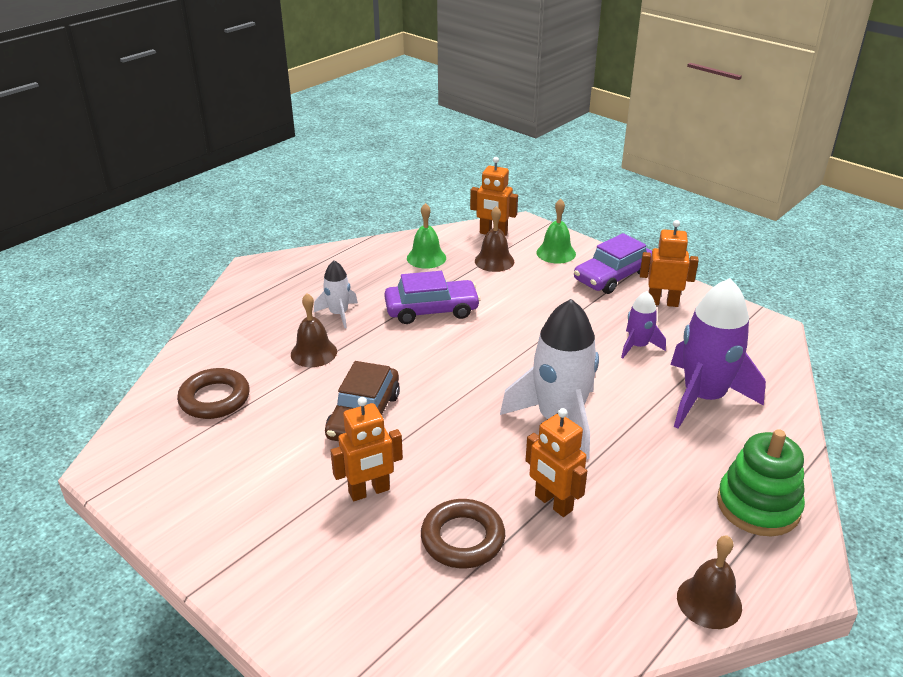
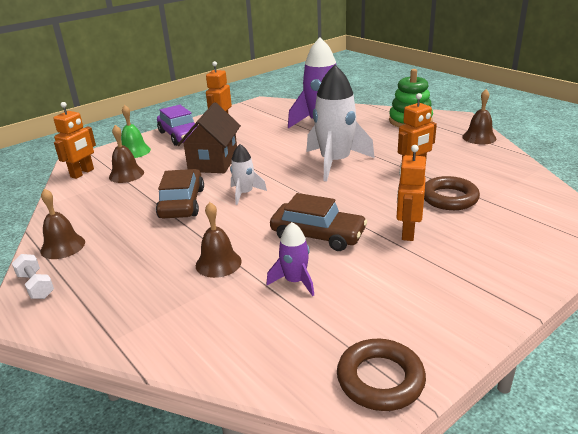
camera: 80 degrees left, 5 degrees down
brown ring [177,368,250,419] -> brown ring moved to [337,339,426,411]
white rocket [314,260,358,328] -> white rocket moved to [230,144,267,205]
orange robot [330,397,403,501] -> orange robot turned 150 degrees counterclockwise [396,145,426,241]
purple car [384,271,481,324] -> brown car [156,169,204,218]
green bell [407,203,446,269] -> none
purple rocket [621,291,666,358] -> purple rocket moved to [267,222,314,296]
none -> white dumbbell [12,254,54,299]
none -> brown bell [40,188,85,259]
none -> brown house [177,102,241,173]

